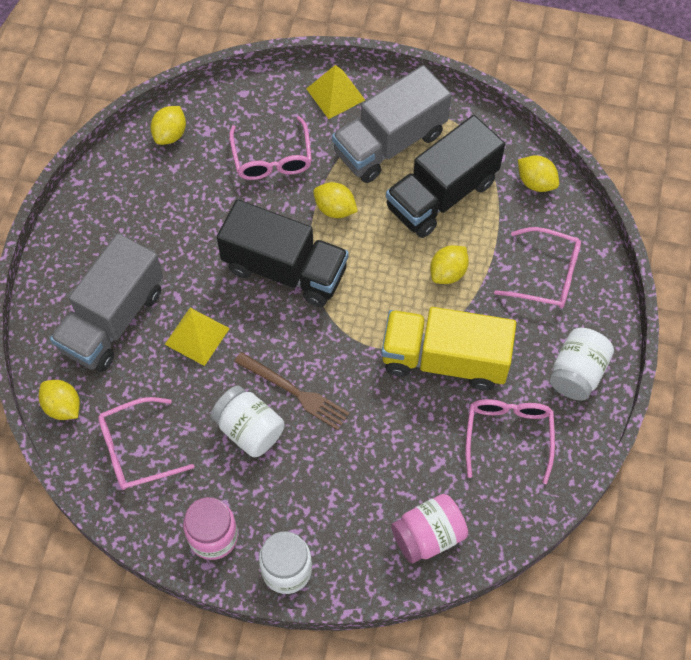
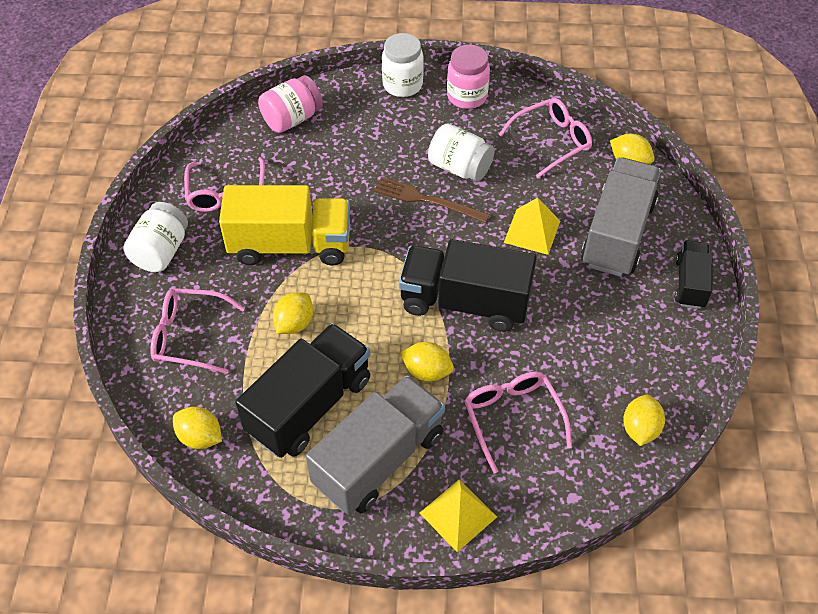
camera: 170 degrees right, 10 degrees down
none -> black truck [675,240,713,309]

